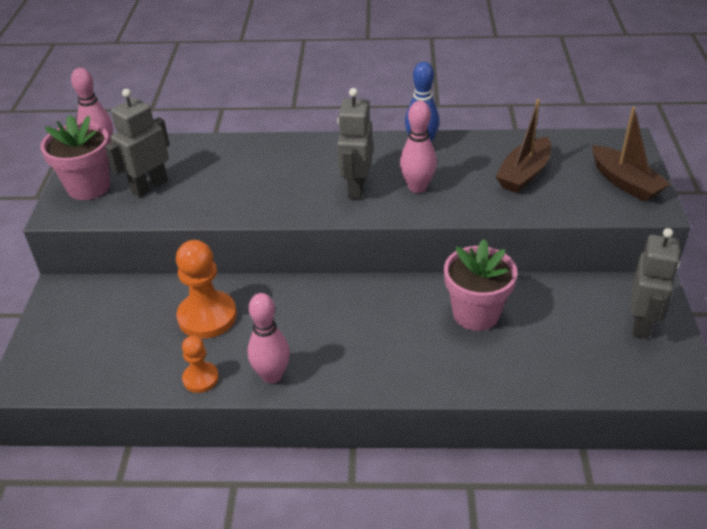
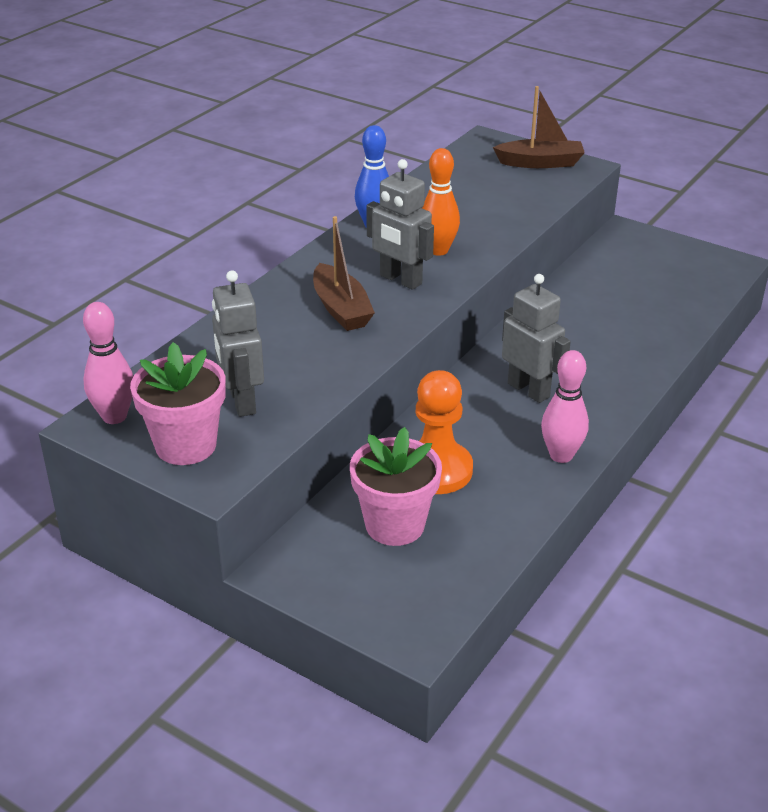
camera: 60 degrees left, 5 degrees down
orange pawn [182,336,219,393] -> none
pink bowling pin [400,101,437,193] -> orange bowling pin [422,148,460,256]
pink flower pot [444,239,518,331] -> pink flower pot moved to [350,427,442,546]
brown boat [495,99,551,193] -> brown boat moved to [313,216,375,331]
grey robot [630,228,680,339] -> grey robot moved to [502,274,571,403]

